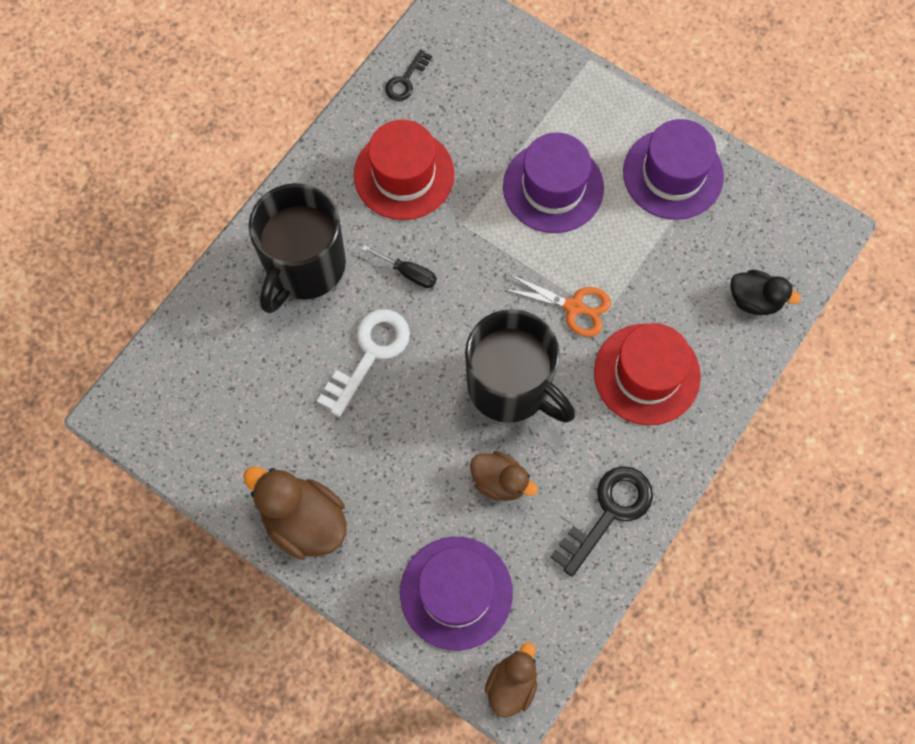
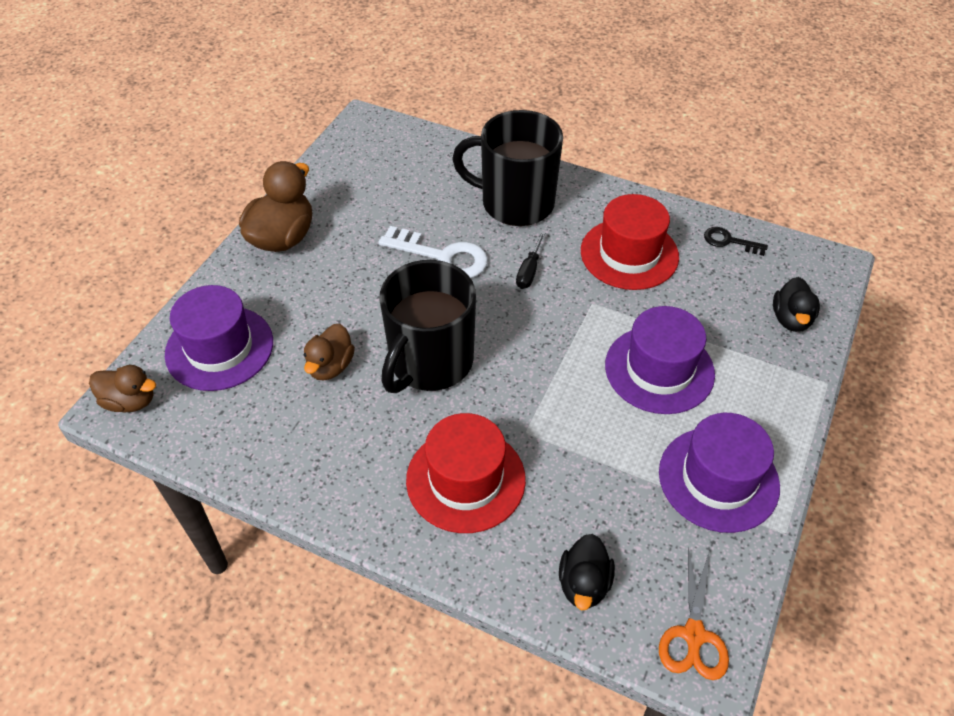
camera: 80 degrees right, 20 degrees down
orange scissors [503,274,611,337] -> orange scissors moved to [659,547,729,680]
black key [550,466,653,577] -> none
none -> black duck [773,277,820,332]

